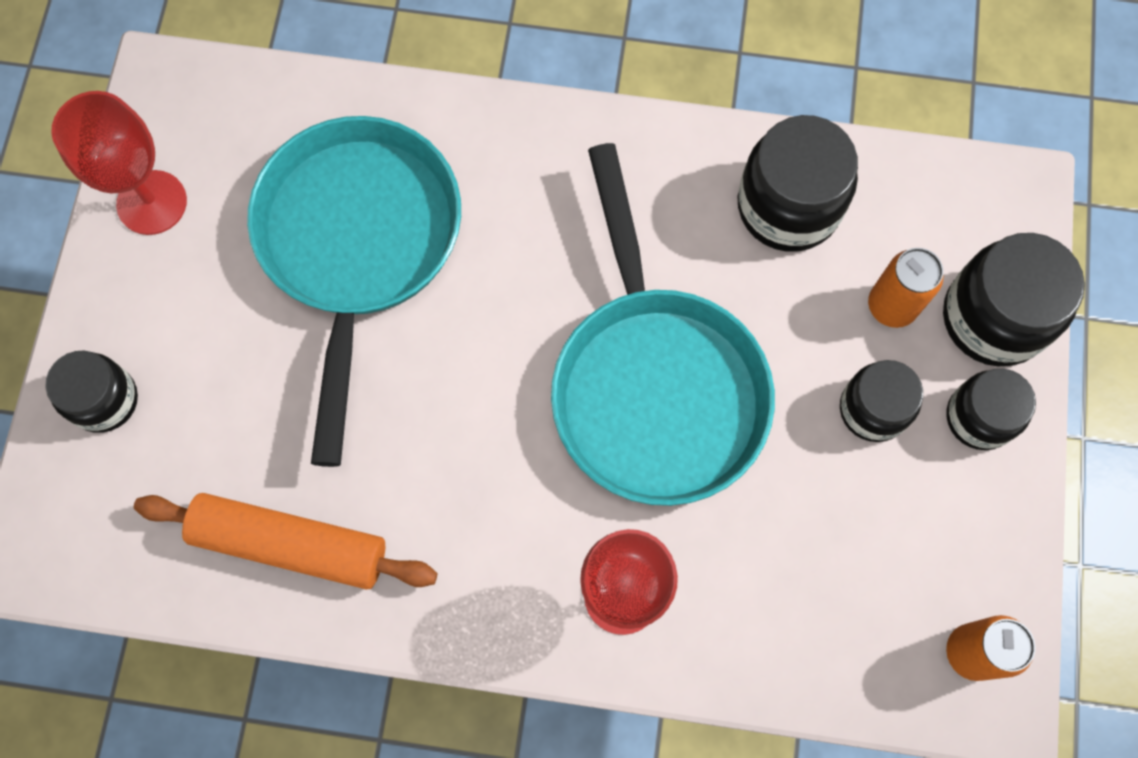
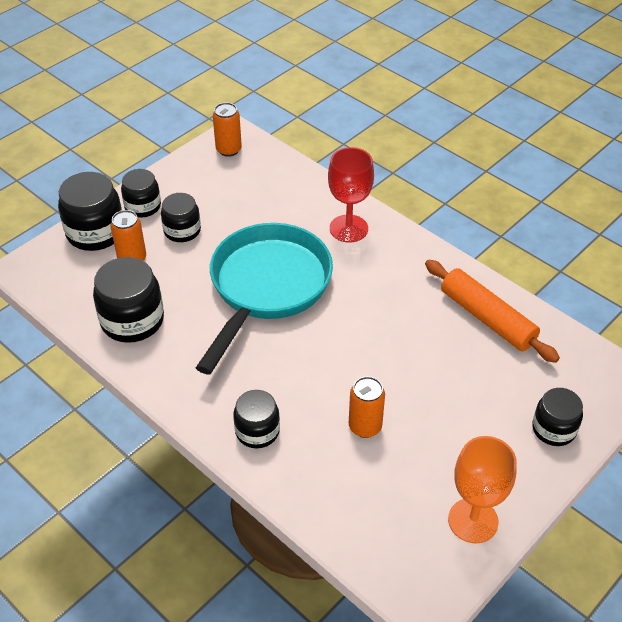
camera: 145 degrees left, 25 degrees down
red goblet [51,91,187,235] -> orange goblet [448,436,517,544]
turquoise pan [247,116,461,467] -> orange can [349,376,385,438]
none -> black jar [233,390,280,448]

